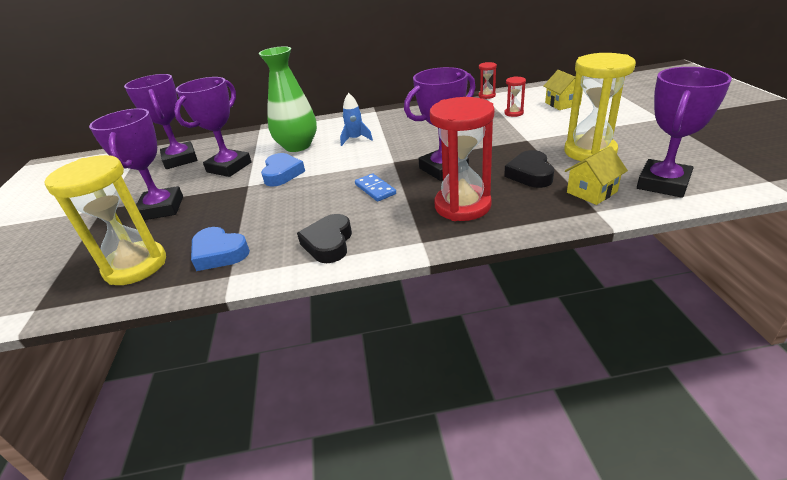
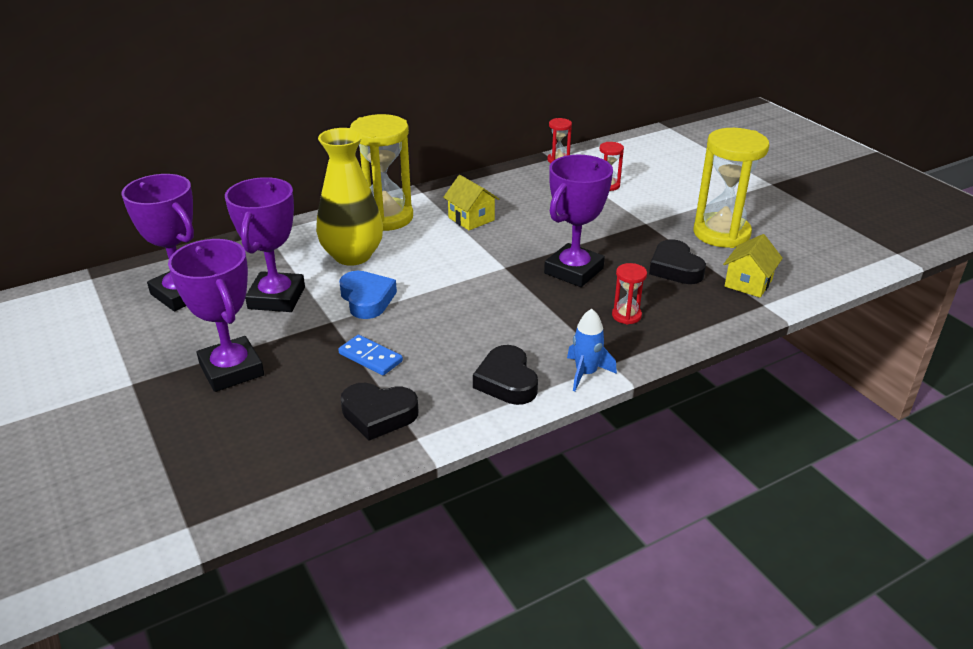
camera: 25 degrees left, 0 degrees up
yellow hourglass [45,155,166,285] -> yellow hourglass moved to [350,114,413,231]
blue heart [191,227,250,271] -> black heart [341,383,418,440]
green vase [259,46,317,152] -> yellow vase [316,128,383,266]
blue rocket [340,93,373,146] -> blue rocket moved to [567,309,617,391]
blue domino [355,173,396,202] -> blue domino moved to [338,335,403,376]
red hourglass [430,97,494,221] -> red hourglass [612,263,647,324], size x0.46
yellow house [543,70,583,110] -> yellow house moved to [443,175,499,230]
purple trophy [637,67,732,198] -> none

